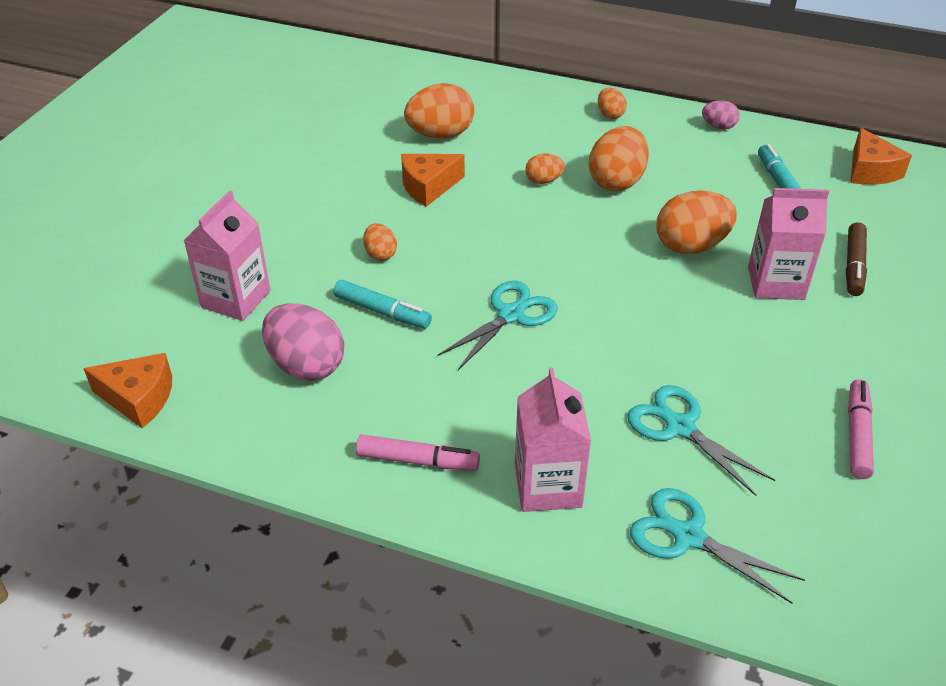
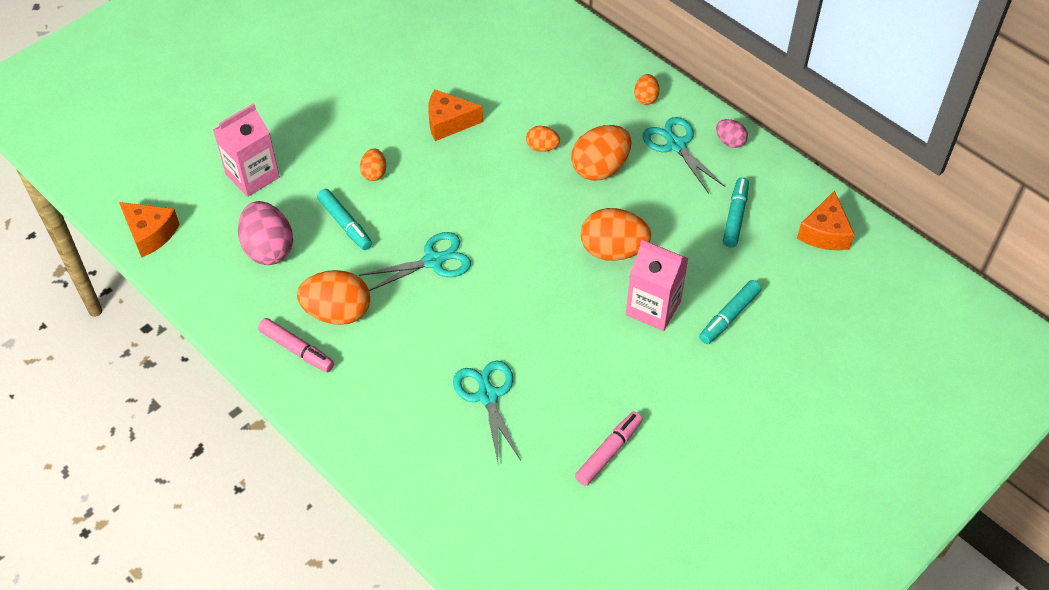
camera: 25 degrees right, 10 degrees up
orange egg [404,83,474,139] -> orange egg moved to [297,270,370,325]
pink carton [515,367,591,512] -> none
turquoise scissors [630,488,805,604] -> turquoise scissors moved to [642,117,725,194]
brown marker [846,223,867,296] -> turquoise marker [699,280,761,344]

